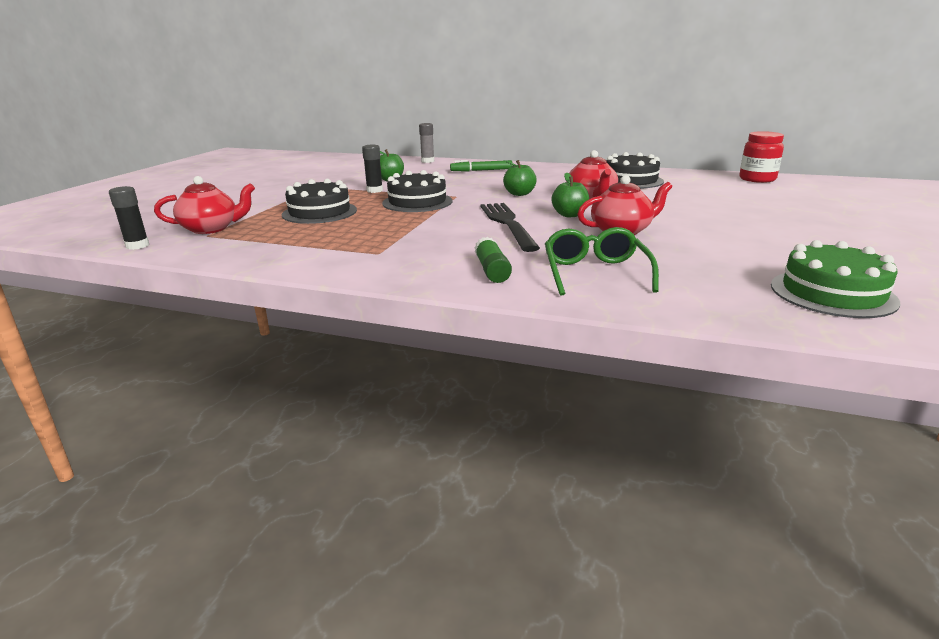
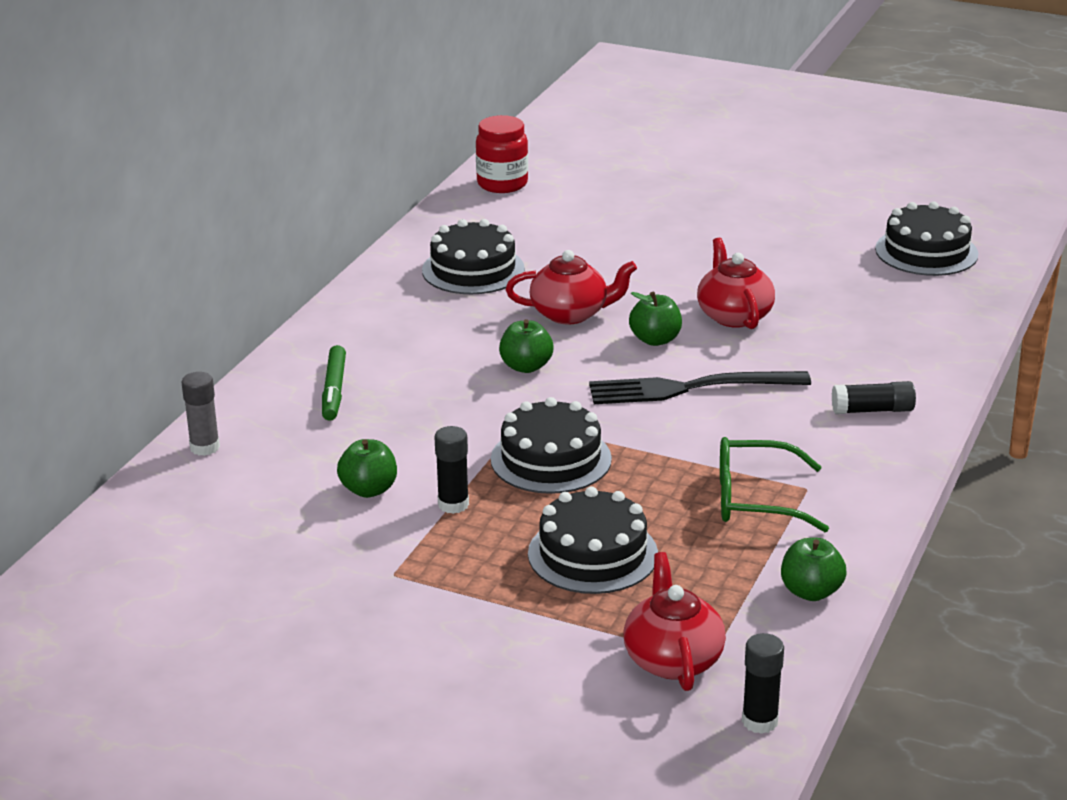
camera: 85 degrees left, 5 degrees up
green glue stick [474,237,512,283] -> black glue stick [832,381,916,414]
green glasses [545,227,659,296] -> green glasses moved to [720,437,829,532]
green cake [771,240,900,318] -> black cake [875,201,979,276]
none -> green apple [781,538,847,601]

